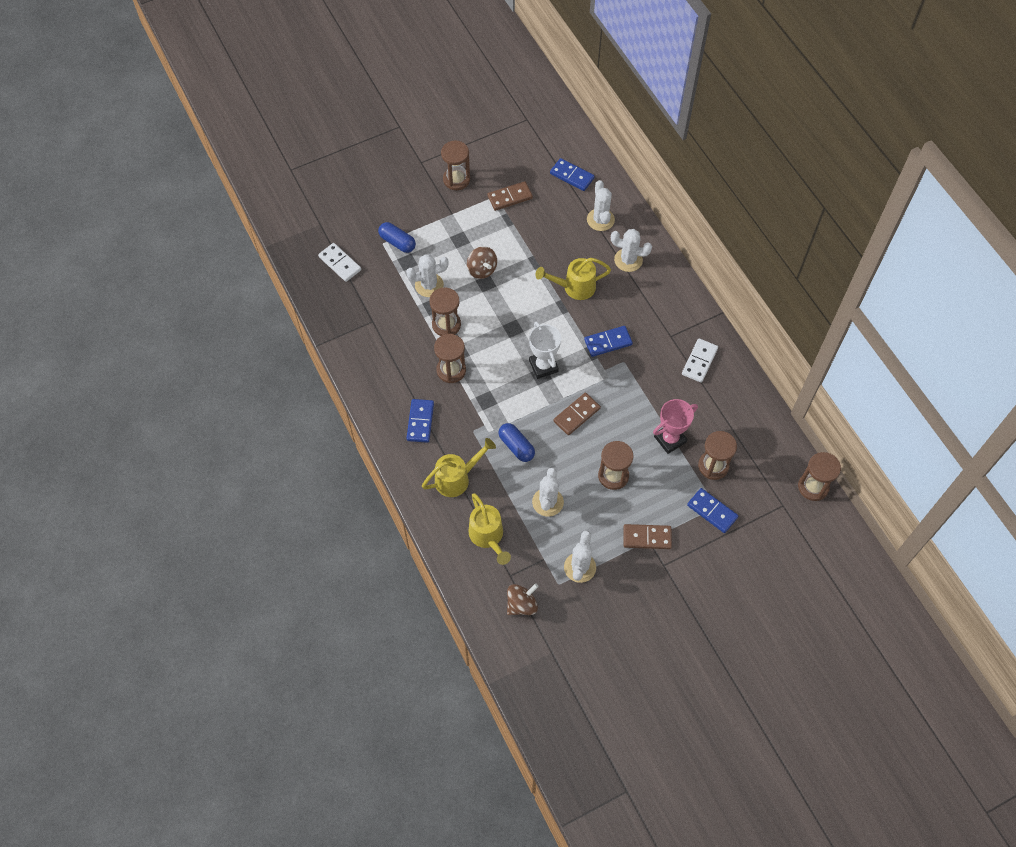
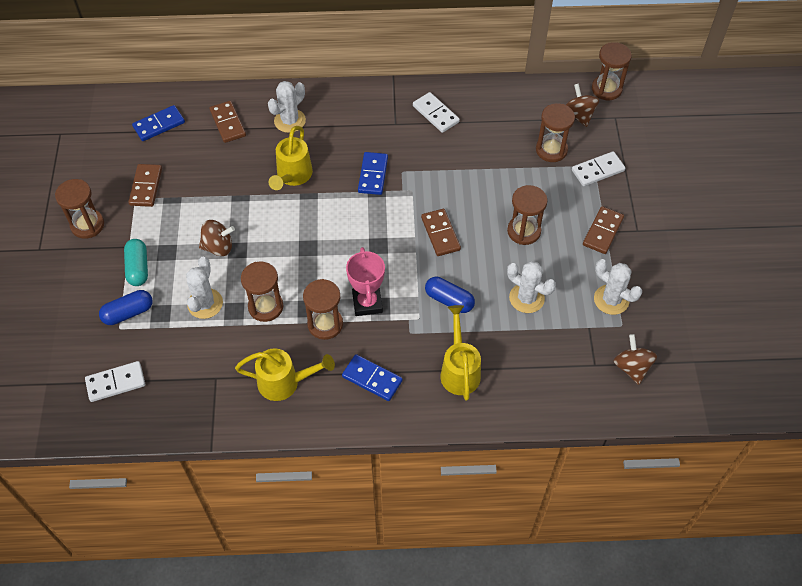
camera: 65 degrees left, 5 degrees down
yellow watering can [469,493,511,565] -> yellow watering can moved to [235,348,335,401]
blue capsule [499,423,535,462] -> blue capsule turned 45 degrees clockwise [425,277,475,313]
white trophy [529,322,561,379] -> none
white cactus [587,180,615,231] -> brown domino [209,101,246,143]
pink trophy [653,399,698,454] -> pink trophy moved to [346,247,385,316]
blue domino [687,488,738,533] -> white domino [572,151,626,186]
none -> turquoise capsule [124,239,148,286]
none -> brown spinning top [566,83,599,127]

